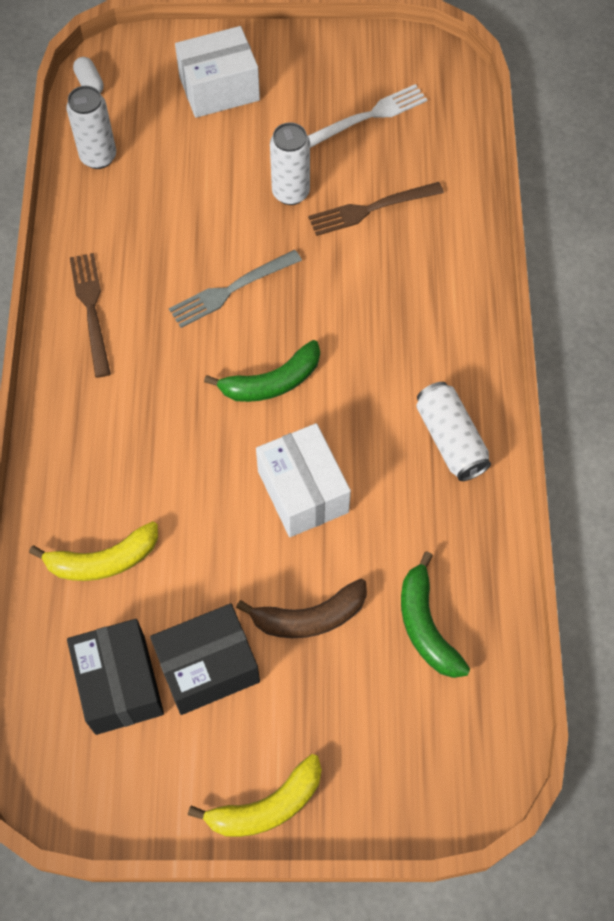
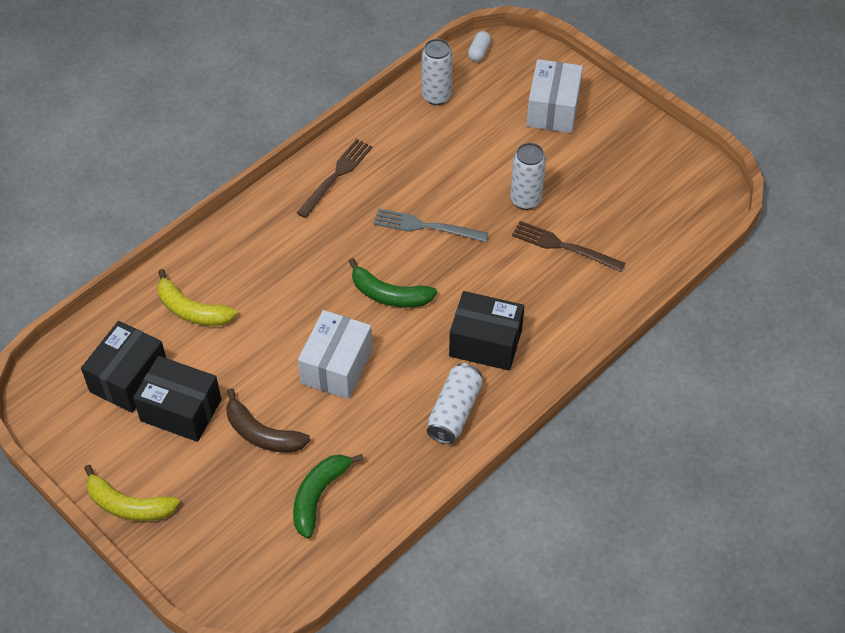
camera: 45 degrees right, 10 degrees down
white box [175,26,260,118] -> white box turned 75 degrees clockwise [526,59,583,133]
white fork [308,84,427,148] -> none
none -> black box [449,291,524,371]

